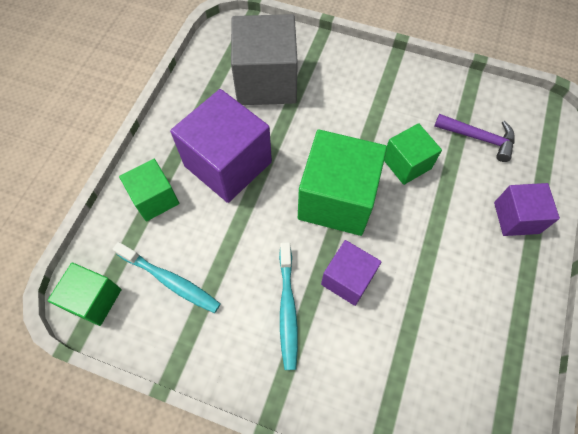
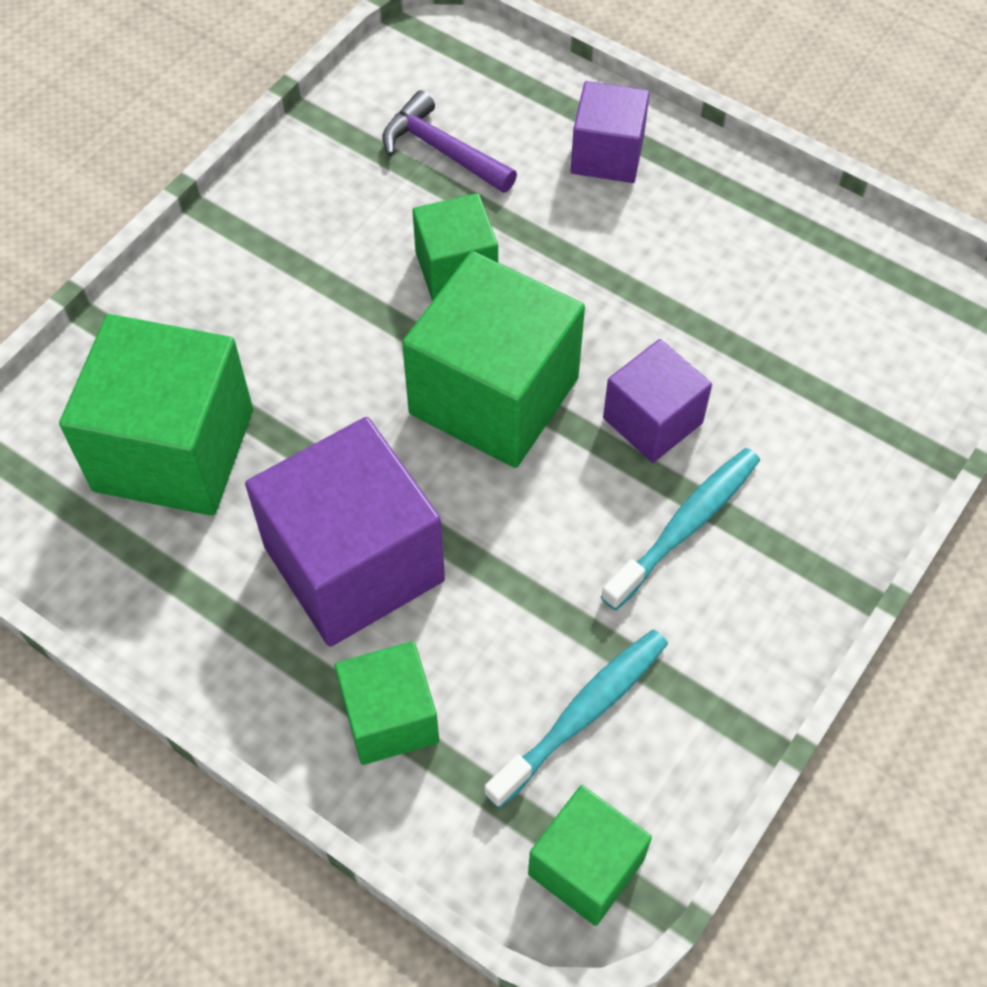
camera: 75 degrees left, 5 degrees down
grey cube [231,14,298,105] -> green cube [59,314,253,516]
turquoise toothbrush [279,242,298,370] -> turquoise toothbrush turned 60 degrees counterclockwise [601,448,760,610]
purple hammer [434,114,515,162] -> purple hammer turned 90 degrees counterclockwise [383,90,517,193]

